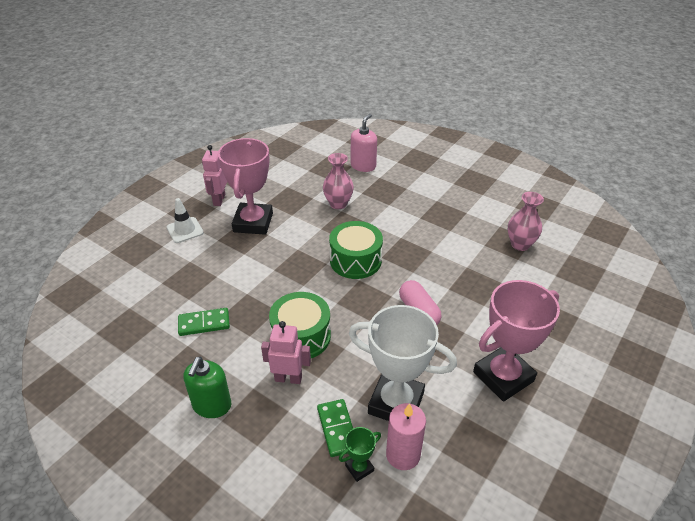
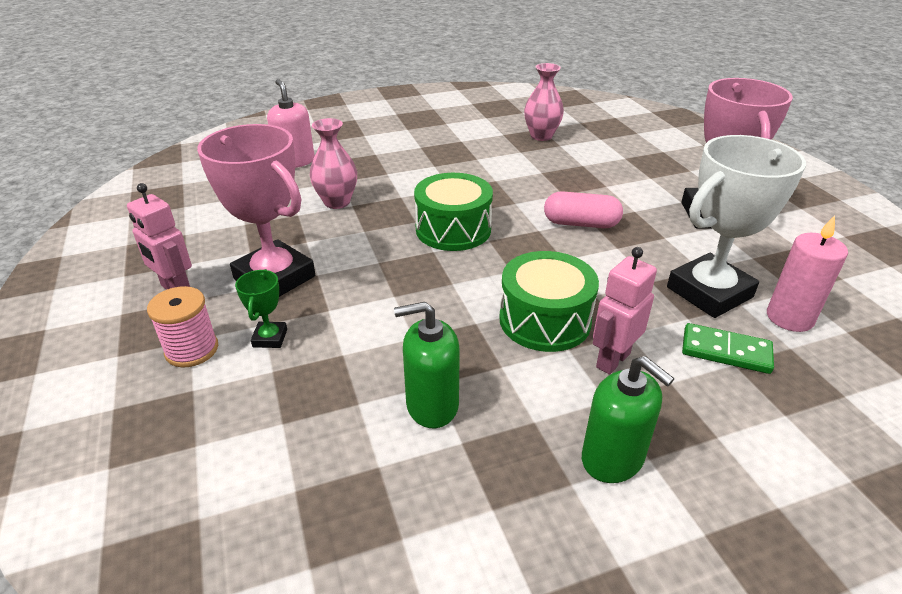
camera: 55 degrees left, 5 degrees down
white traffic cone [167,198,204,243] -> pink spool [147,286,218,367]
green domino [178,308,230,336] -> green soap dispenser [394,302,460,428]
green trophy [339,427,381,482] -> green trophy moved to [235,269,287,348]

